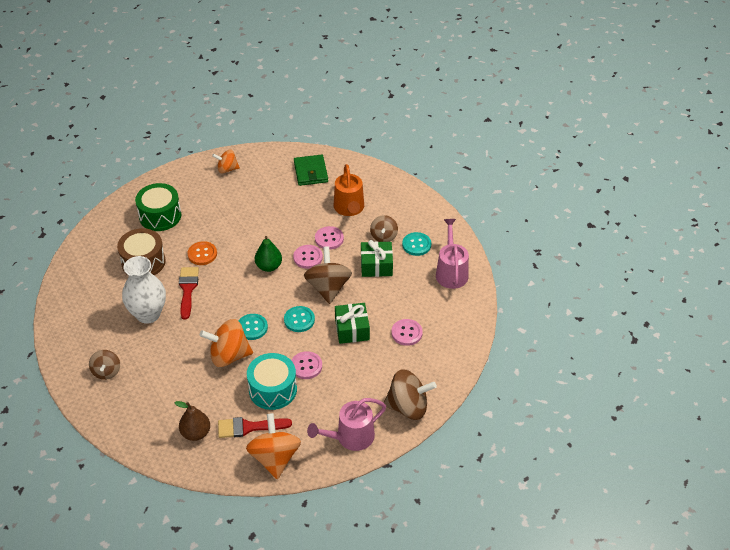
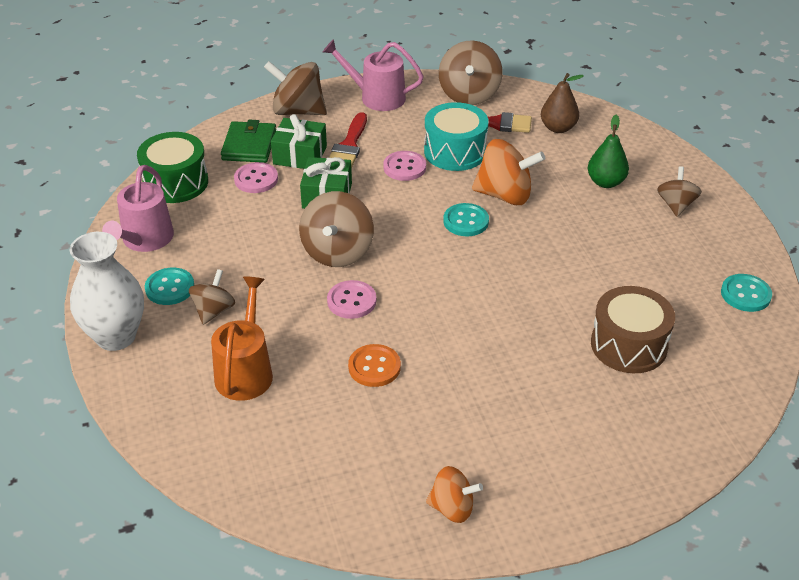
camera: 165 degrees left, 5 degrees down
white vase [122,256,166,324] -> white vase moved to [70,232,144,351]
green drum [135,183,181,231] -> green drum moved to [137,132,208,203]
red brush [179,267,199,320] -> red brush moved to [329,112,367,168]
orange button [187,241,217,265] -> orange button moved to [348,344,401,387]
orange spinning top [246,413,301,479] -> brown spinning top [439,40,503,105]
green pear [255,236,282,272] -> green pear moved to [588,115,629,188]
turquoise button [284,306,315,332] -> turquoise button moved to [721,274,772,312]
green wallet [294,155,328,186] -> green wallet moved to [221,120,276,163]
pink watering can [307,398,386,451] -> pink watering can turned 150 degrees counterclockwise [323,39,424,111]
pink button [315,226,344,250] -> none
green gift [361,240,393,277] -> green gift moved to [271,114,327,169]

